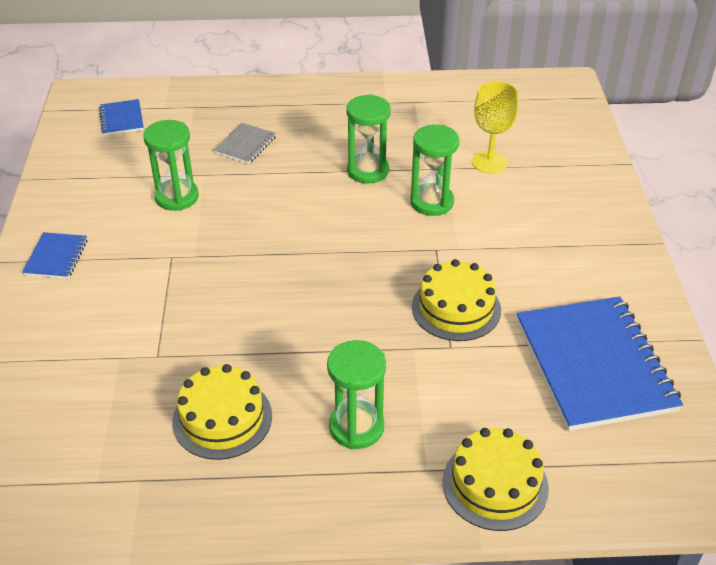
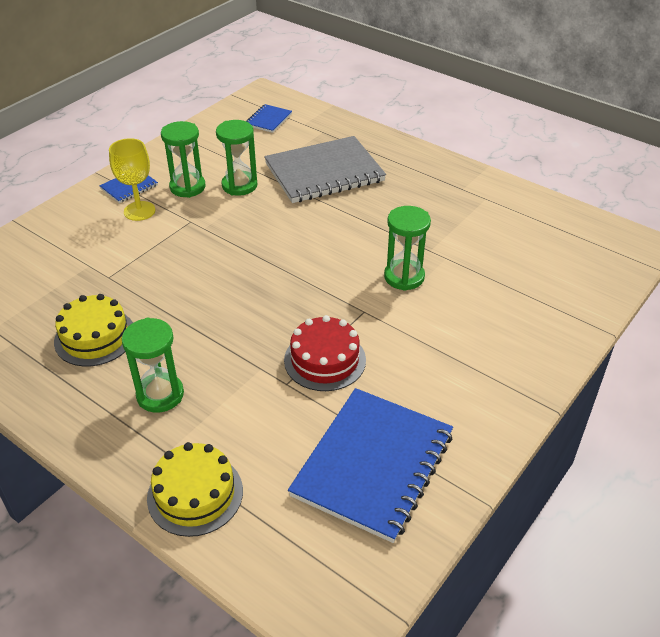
camera: 40 degrees right, 0 degrees up
grey notebook [214,123,276,164] -> grey notebook [264,136,386,203], size x2.22
green hourglass [347,94,391,184] -> green hourglass moved to [161,121,205,198]
yellow cake [412,259,501,341] -> red cake [284,315,366,391]
yellow goblet [472,81,519,174] -> yellow goblet moved to [109,138,155,221]

